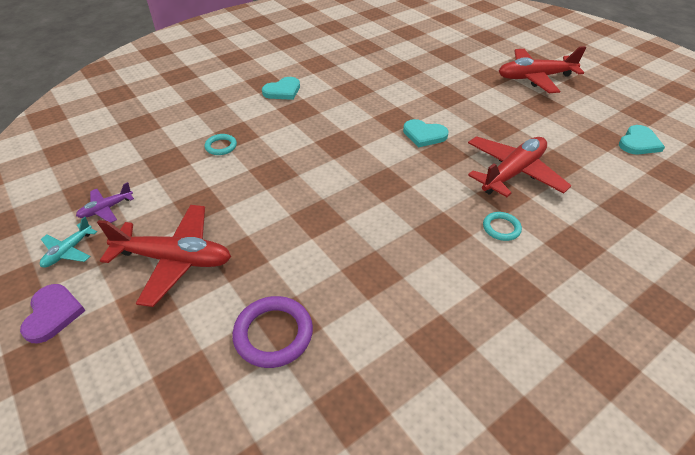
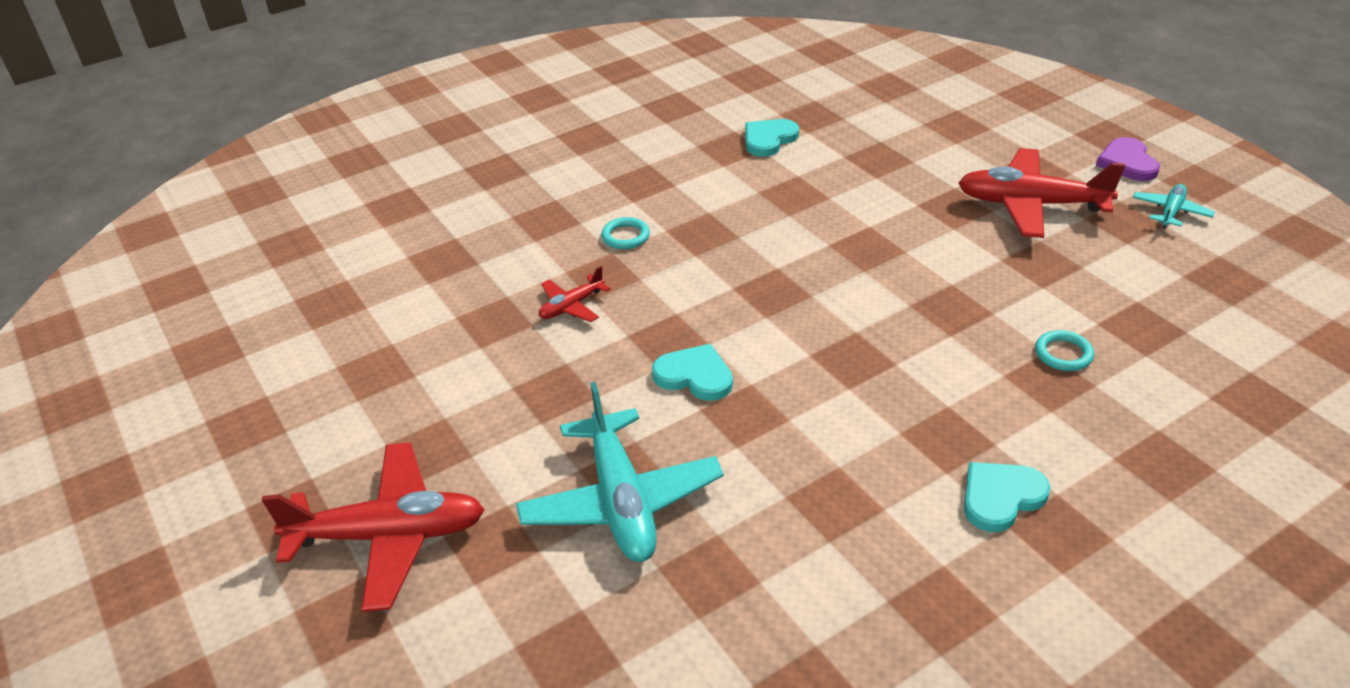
camera: 175 degrees left, 5 degrees down
purple plane [76,182,134,223] -> none
purple ring [232,296,313,368] -> none
red plane [468,136,572,197] -> red plane [539,266,611,322], size x0.49
turquoise heart [619,125,665,154] -> turquoise heart moved to [745,119,799,157]
none -> turquoise plane [516,382,724,562]

